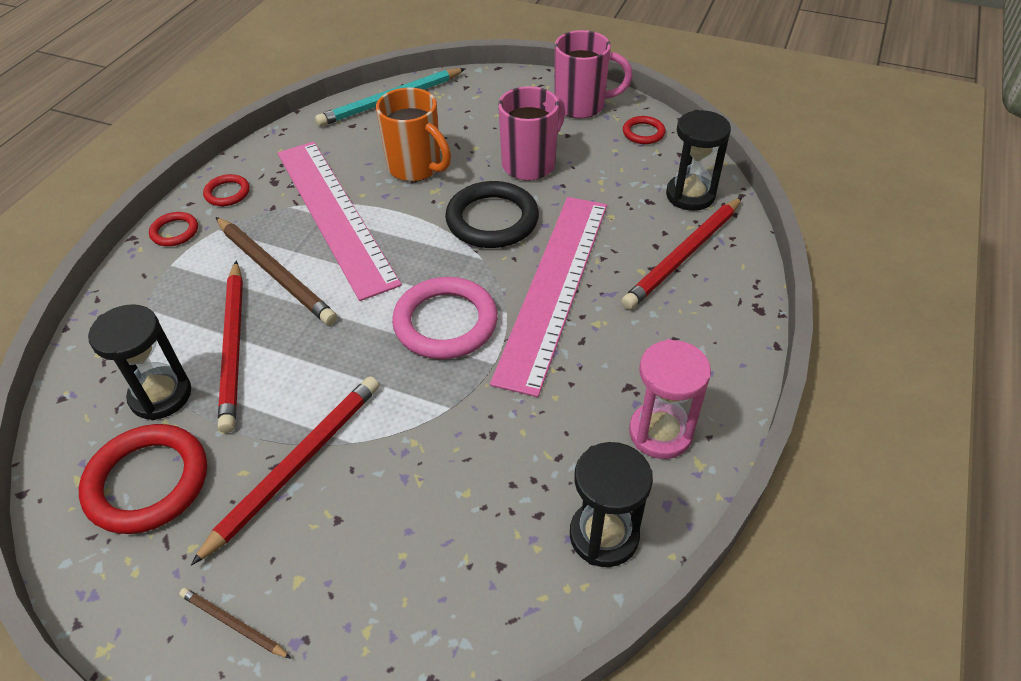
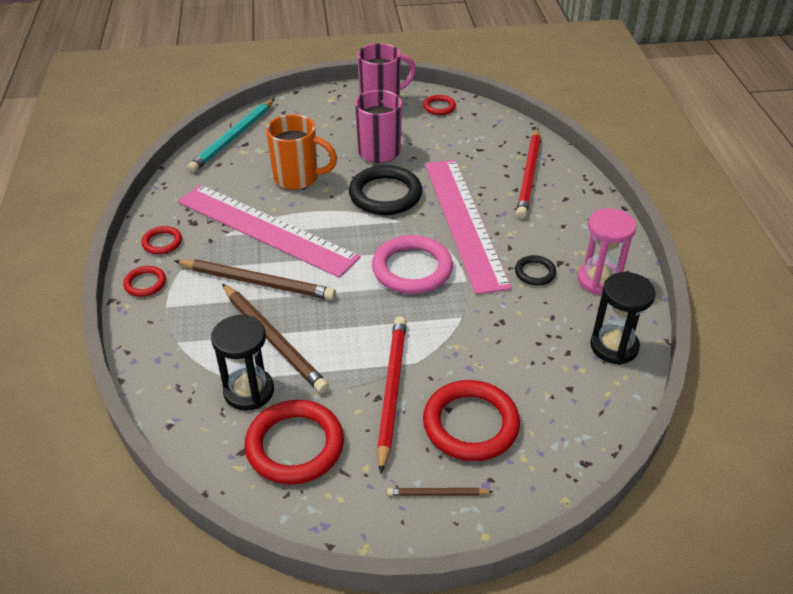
camera: 30 degrees left, 5 degrees down
red pencil [218,261,243,433] -> brown pencil [222,284,329,393]
black hourglass [666,110,731,211] -> none
none -> red ring [423,380,520,461]
none -> black ring [515,255,556,285]

